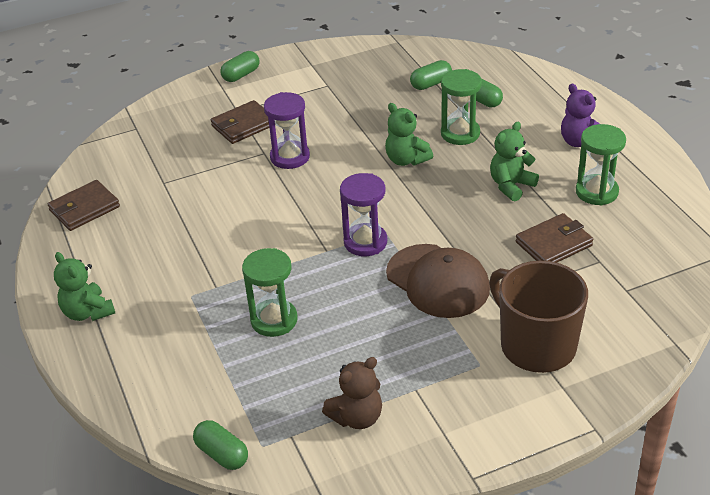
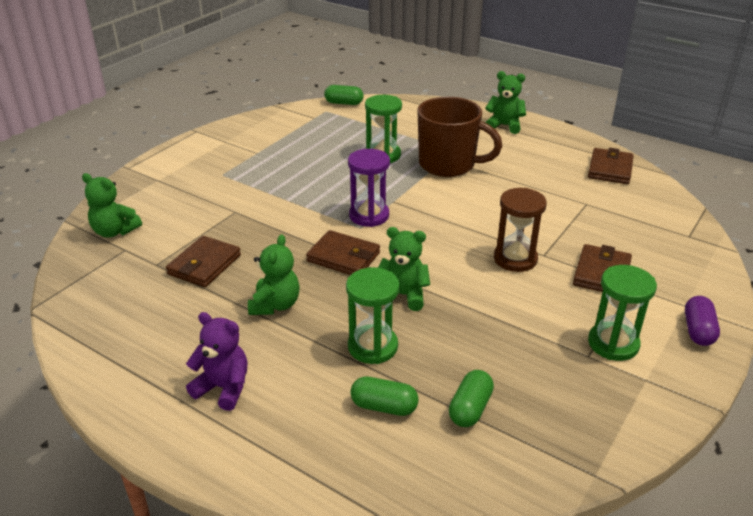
camera: 145 degrees right, 5 degrees down
green capsule [220,51,259,82] -> purple capsule [685,296,720,346]
purple hourglass [264,92,310,169] -> brown hourglass [494,188,547,272]
brown teddy bear [322,357,382,429] -> none
brown cap [386,244,490,318] -> none
brown mug [489,261,588,373] -> brown mug moved to [417,97,502,177]
green hourglass [576,124,626,206] -> green hourglass moved to [588,265,657,361]
none -> green teddy bear [82,173,142,237]
none -> brown wallet [306,230,380,275]

